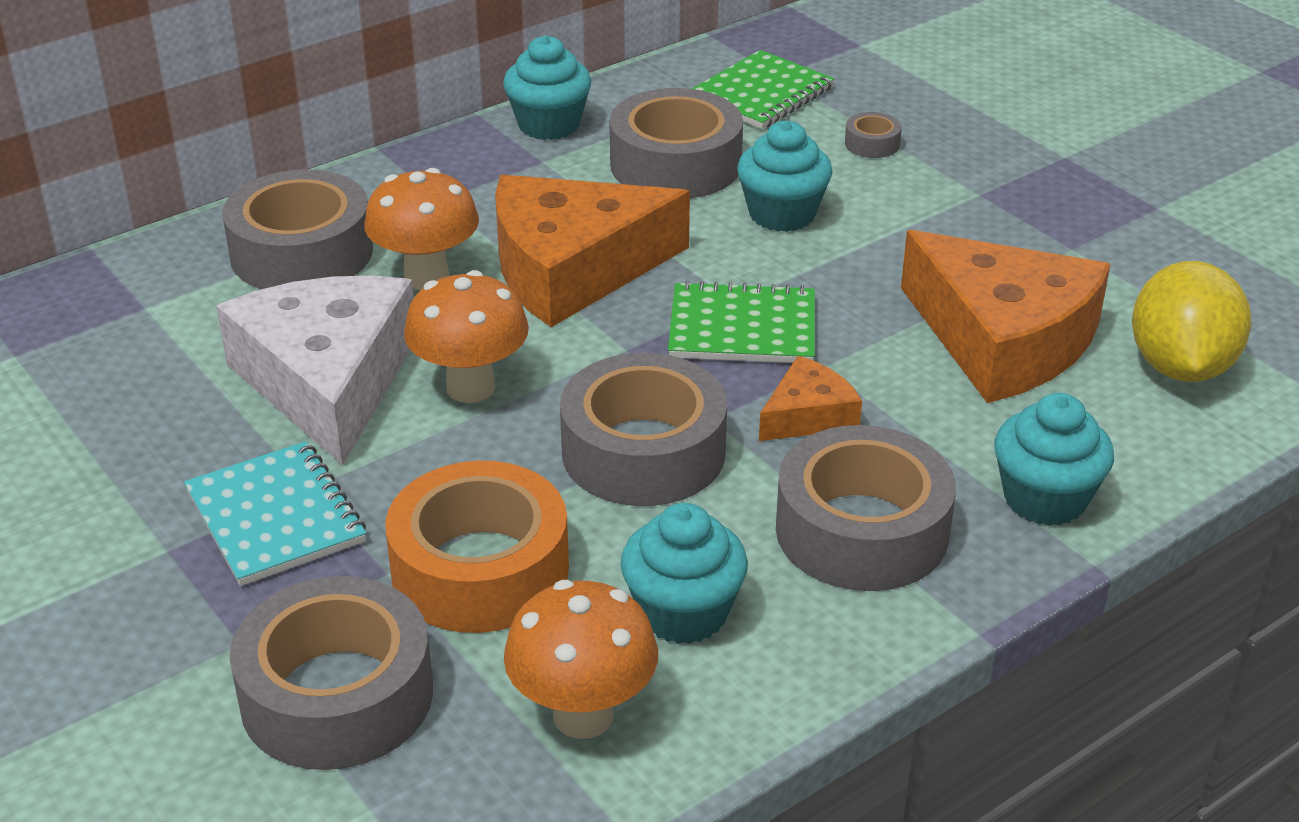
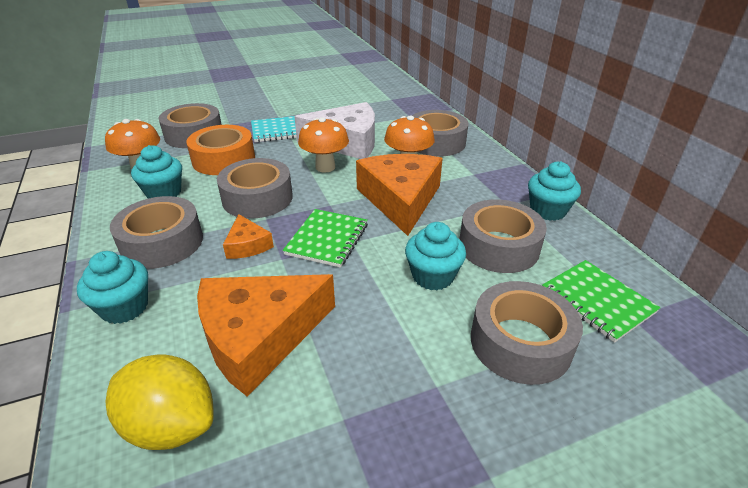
camera: 105 degrees right, 0 degrees up
grey tape [845,112,902,158] -> grey tape [471,281,583,385], size x2.35

